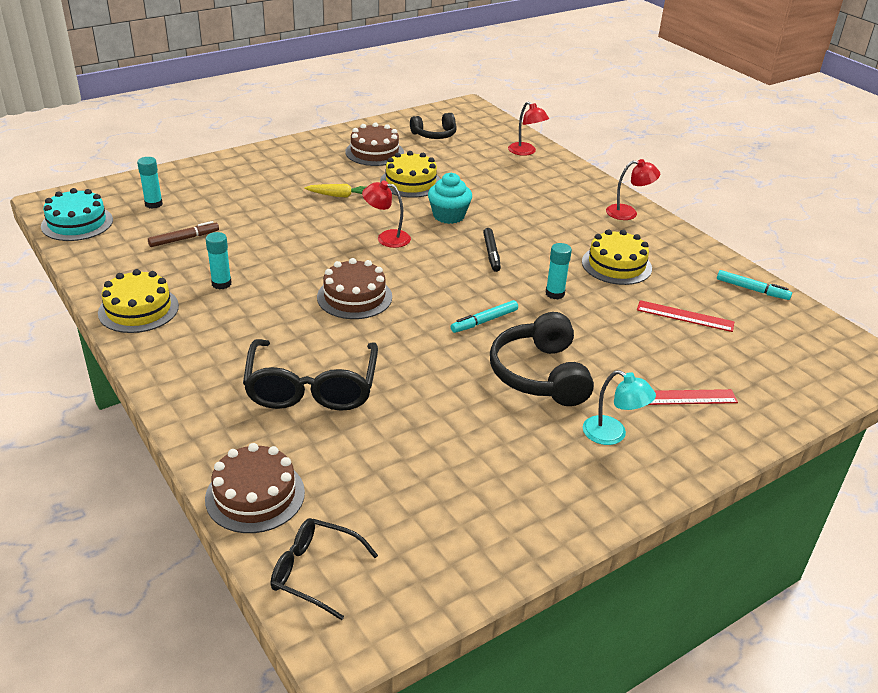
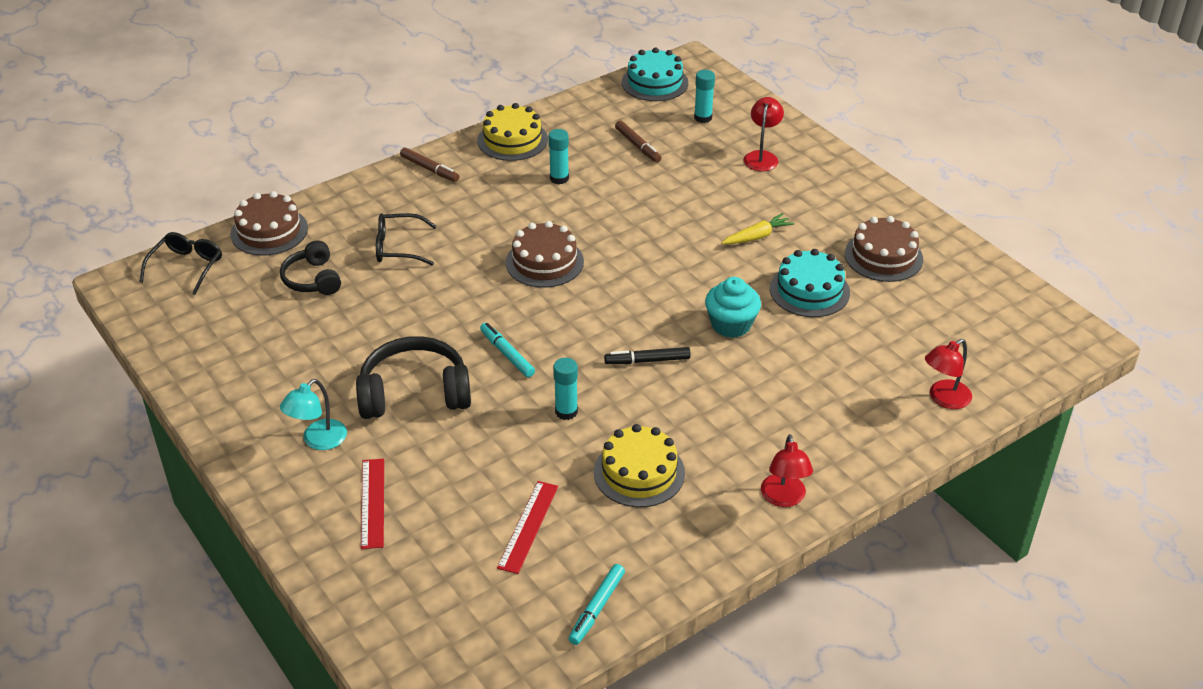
camera: 90 degrees right, 5 degrees up
black glasses [243,339,378,411] -> black glasses [376,213,437,265], size x0.59
yellow carrot [304,184,366,198] -> yellow carrot turned 120 degrees counterclockwise [722,213,794,244]
red lamp [362,180,411,248] -> red lamp moved to [744,97,784,171]
yellow cake [380,151,440,198] -> turquoise cake [770,249,850,317]
black headphones [410,113,457,139] -> black headphones moved to [280,241,341,295]
none -> brown marker [400,147,459,182]

